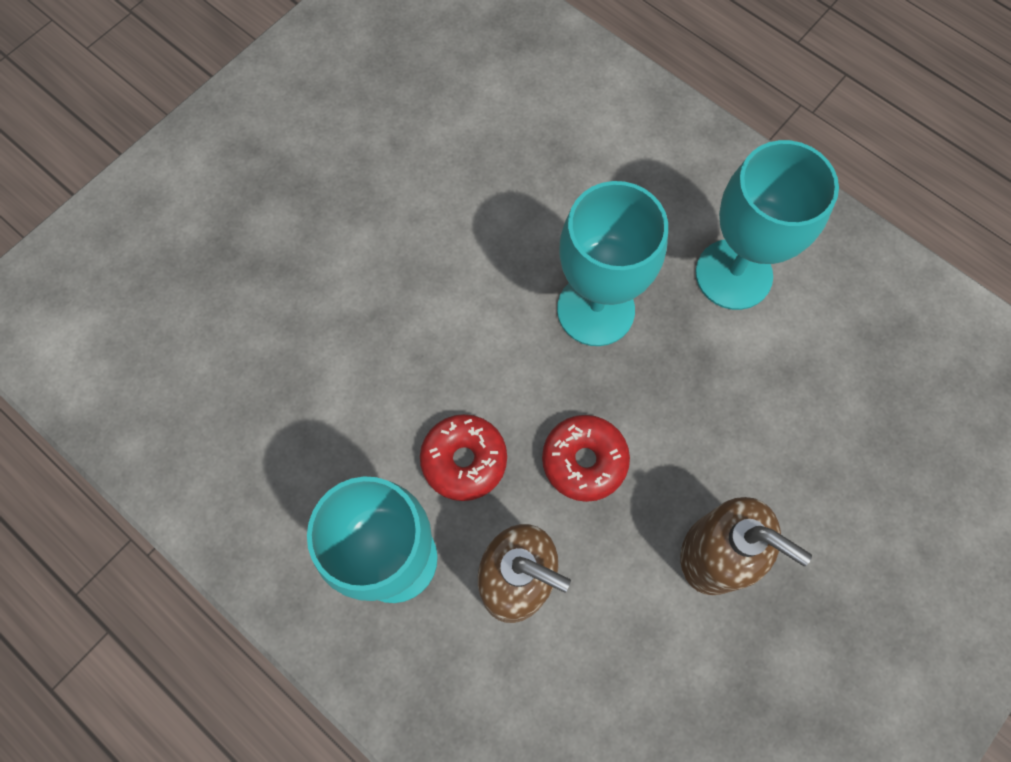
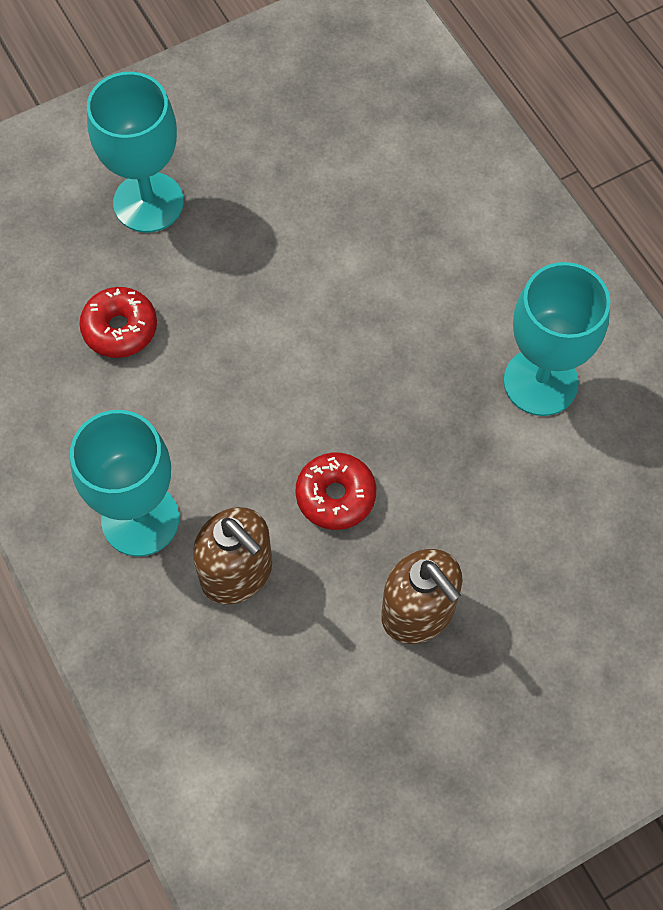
camera: 20 degrees right, 5 degrees down
red donut [420,414,507,501] -> red donut moved to [79,287,157,358]
turquoise goblet [557,181,668,346] -> turquoise goblet moved to [87,72,184,233]

